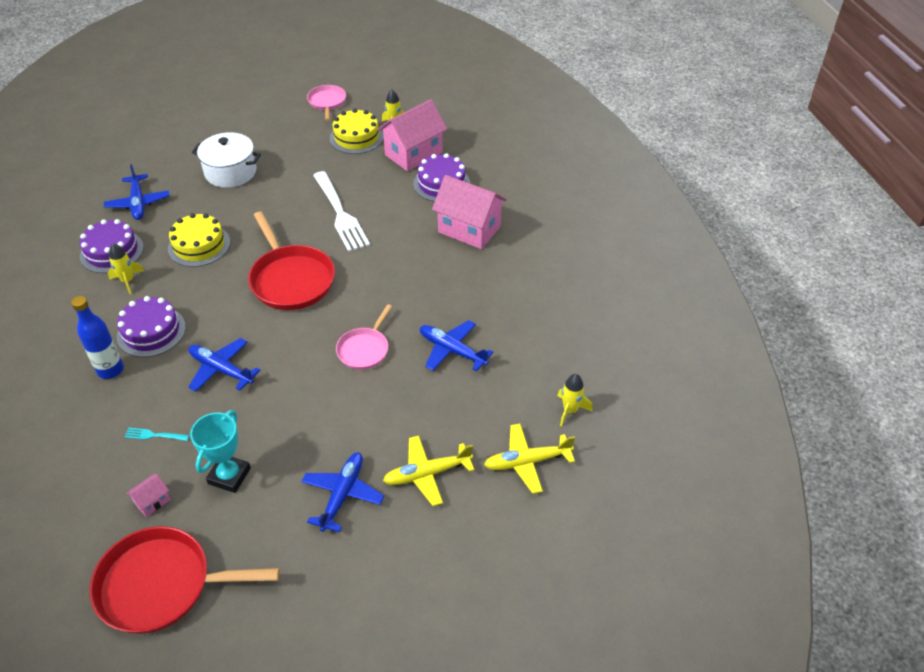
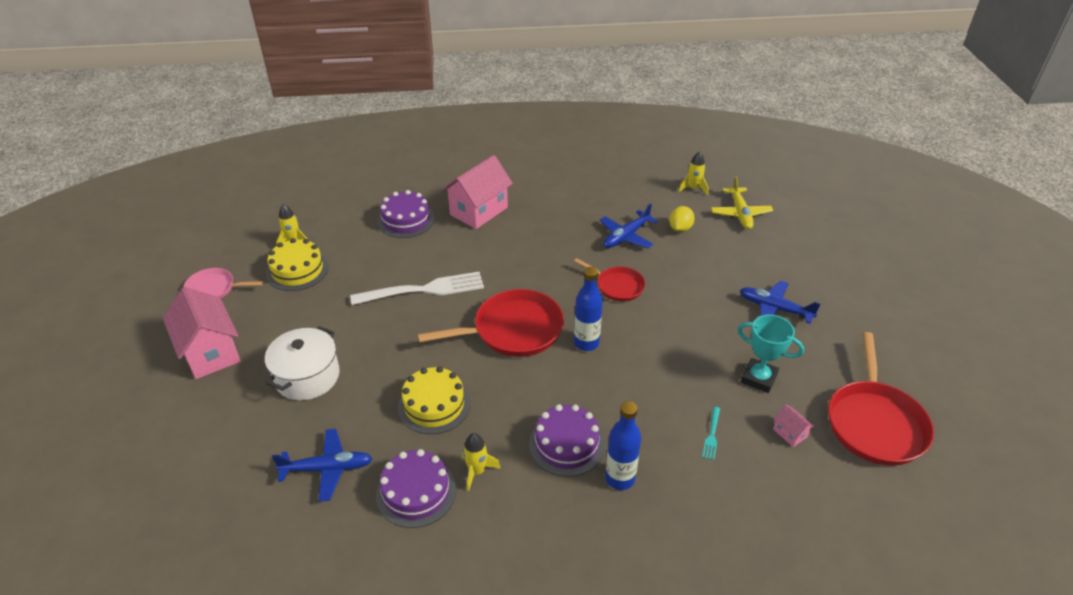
camera: 80 degrees left, 5 degrees down
blue plane [188,338,260,392] -> none
pink pan [336,304,392,370] -> red pan [574,258,645,301]
pink house [378,99,447,171] -> pink house moved to [163,287,241,379]
yellow plane [383,435,475,506] -> none
none -> blue bottle [574,267,603,351]
none -> yellow lemon [669,206,695,232]

